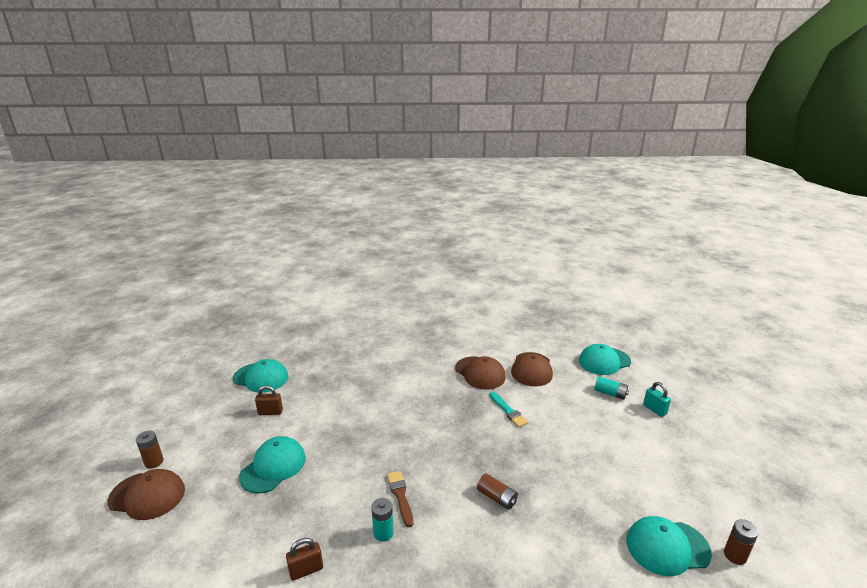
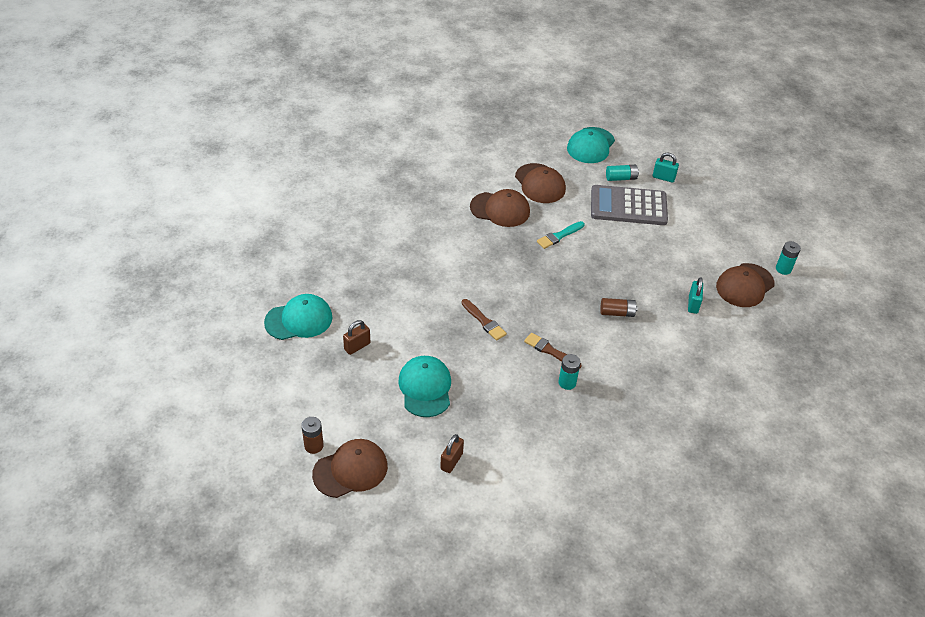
camera: 40 degrees left, 20 degrees up
brown padlock [286,538,323,580] -> brown padlock moved to [440,434,464,473]
turquoise brush [490,392,528,427] -> turquoise brush turned 120 degrees clockwise [537,221,584,249]
turquoise cap [627,516,712,576] -> brown cap [716,263,775,307]
brown battery [724,519,759,565] -> turquoise battery [776,241,801,275]
none -> brown brush [461,299,507,341]
none -> grey calculator [591,185,668,225]
none -> turquoise padlock [688,277,703,314]

